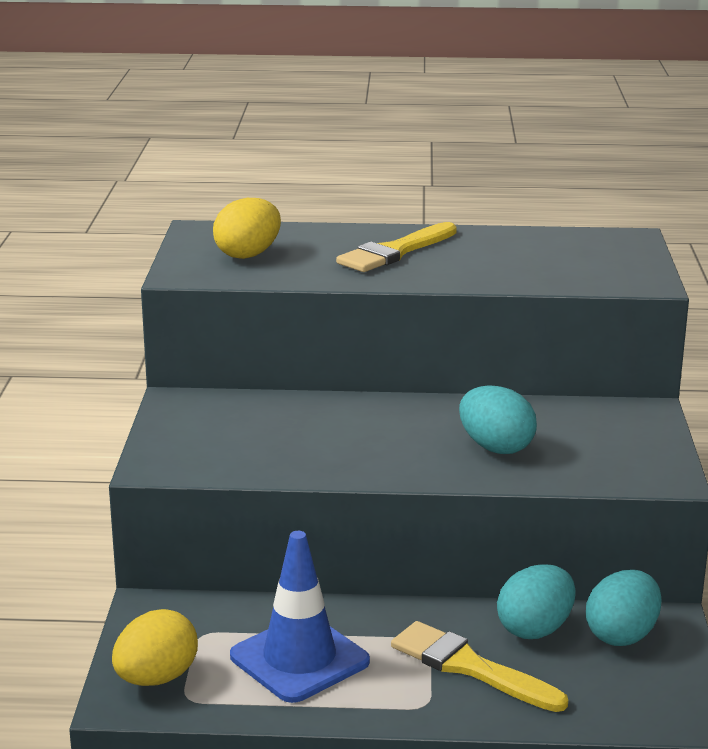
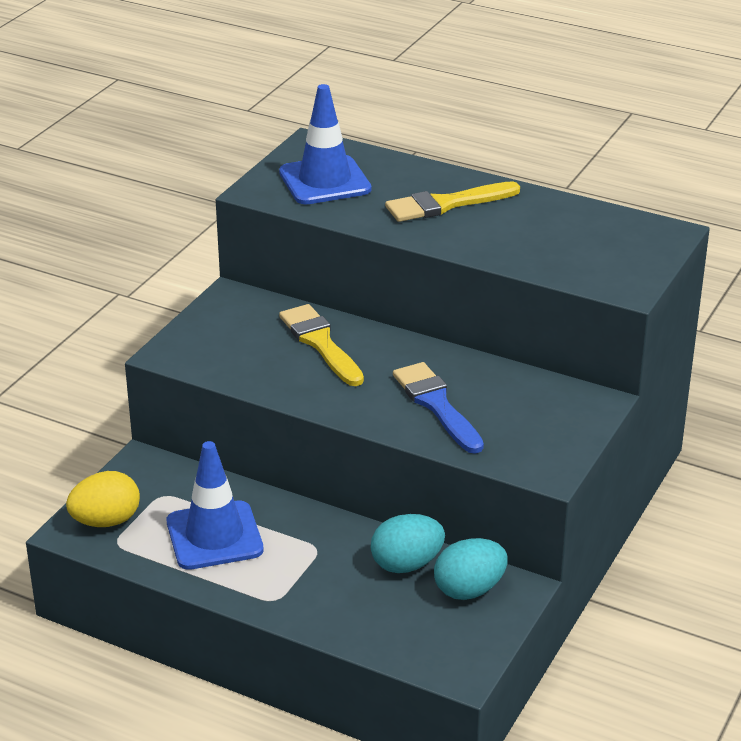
camera: 25 degrees right, 10 degrees up
yellow egg [213,198,281,259] -> blue traffic cone [279,84,371,205]
yellow brush [391,621,568,712] -> yellow brush moved to [279,304,364,386]
turquoise egg [459,385,537,454] -> blue brush [393,362,484,454]

